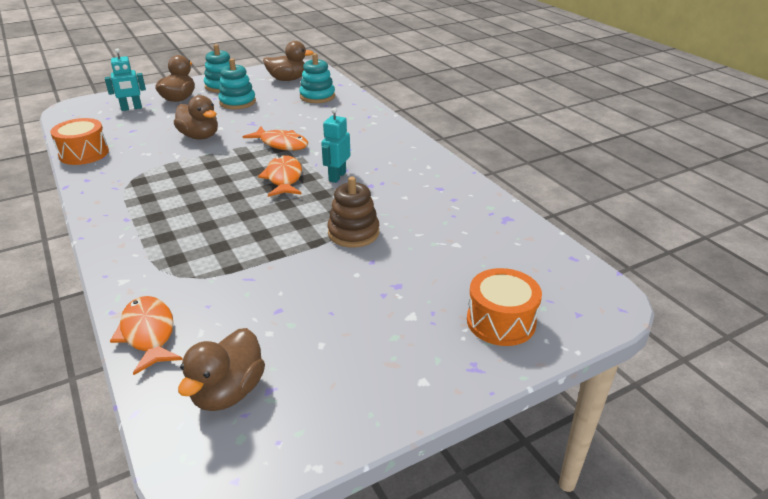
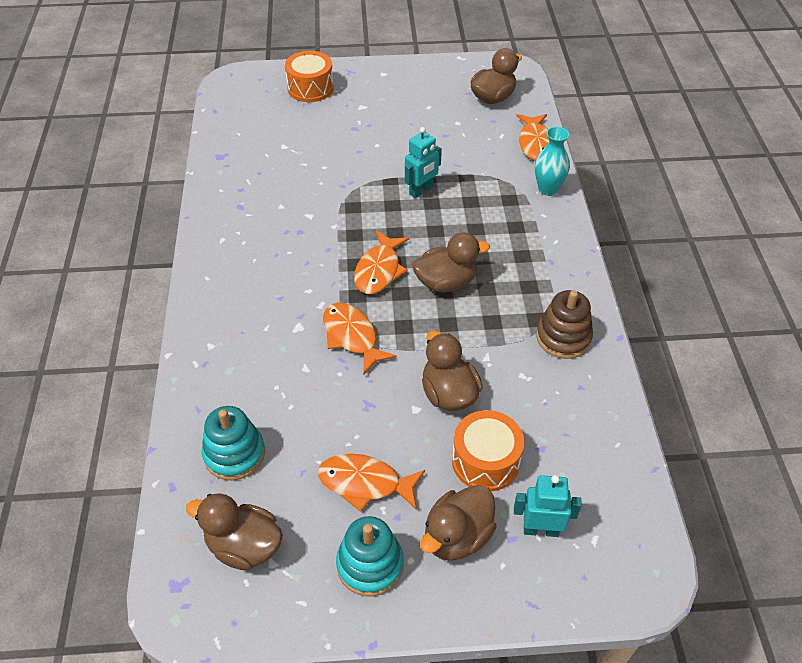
camera: 155 degrees left, 15 degrees up
orange drum [50,118,109,165] -> orange drum moved to [452,410,524,491]
turquoise stacking toy [218,58,256,109] -> orange fish [318,454,425,512]
turquoise robot [321,107,350,183] -> turquoise robot moved to [405,127,442,198]
brown stacking toy [327,177,379,247] -> brown stacking toy moved to [536,290,593,359]
none -> brown duck [412,232,490,293]
none -> turquoise vase [535,127,570,196]

